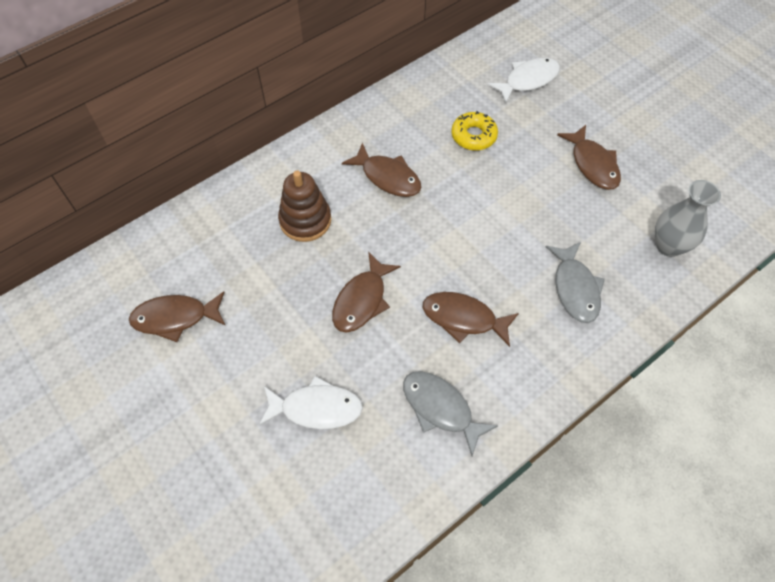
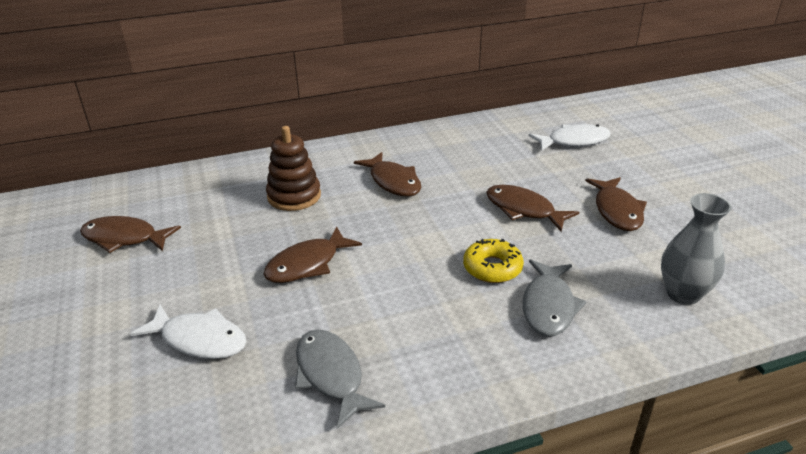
camera: 20 degrees right, 25 degrees down
brown fish [423,292,519,347] -> brown fish moved to [486,185,579,232]
yellow donut [451,111,498,151] -> yellow donut moved to [463,238,524,283]

